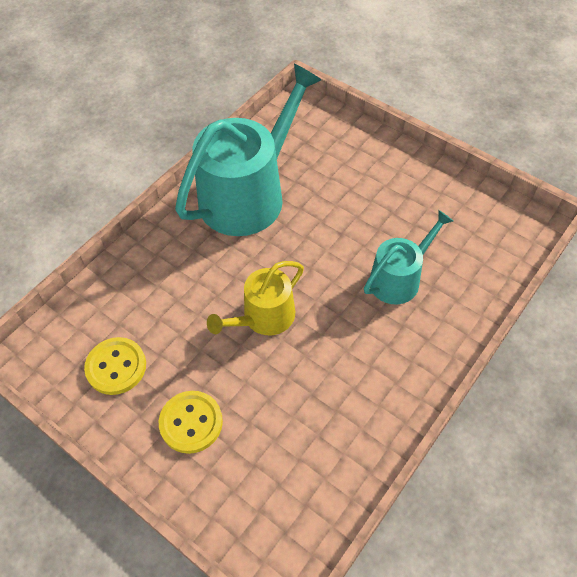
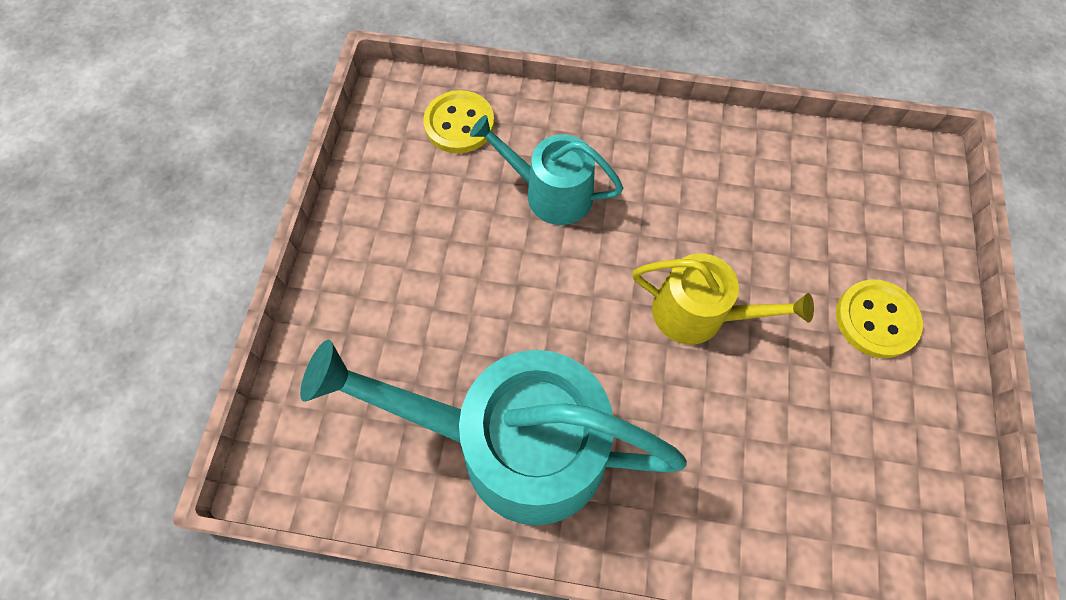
camera: 120 degrees left, 10 degrees up
yellow button [84,337,146,395] -> yellow button moved to [423,90,495,153]

